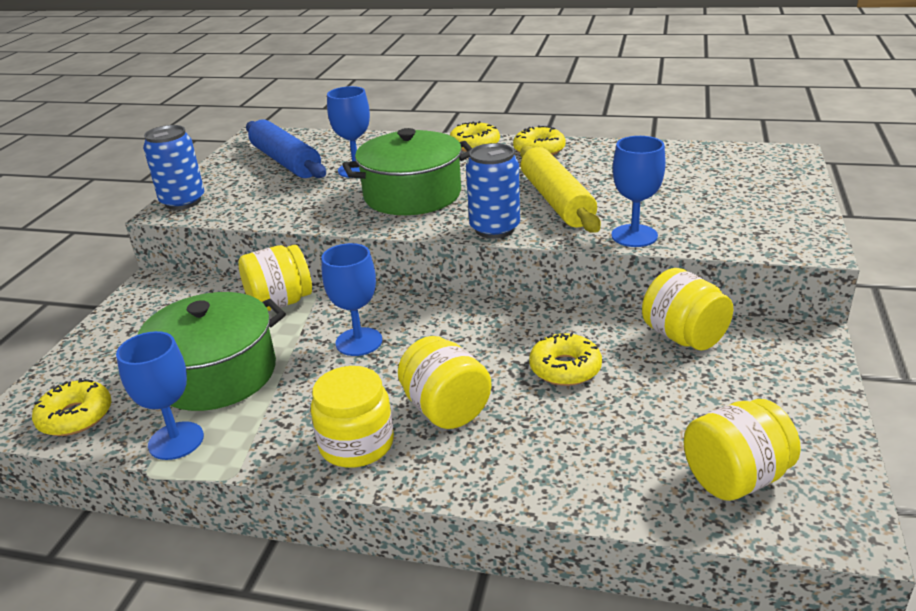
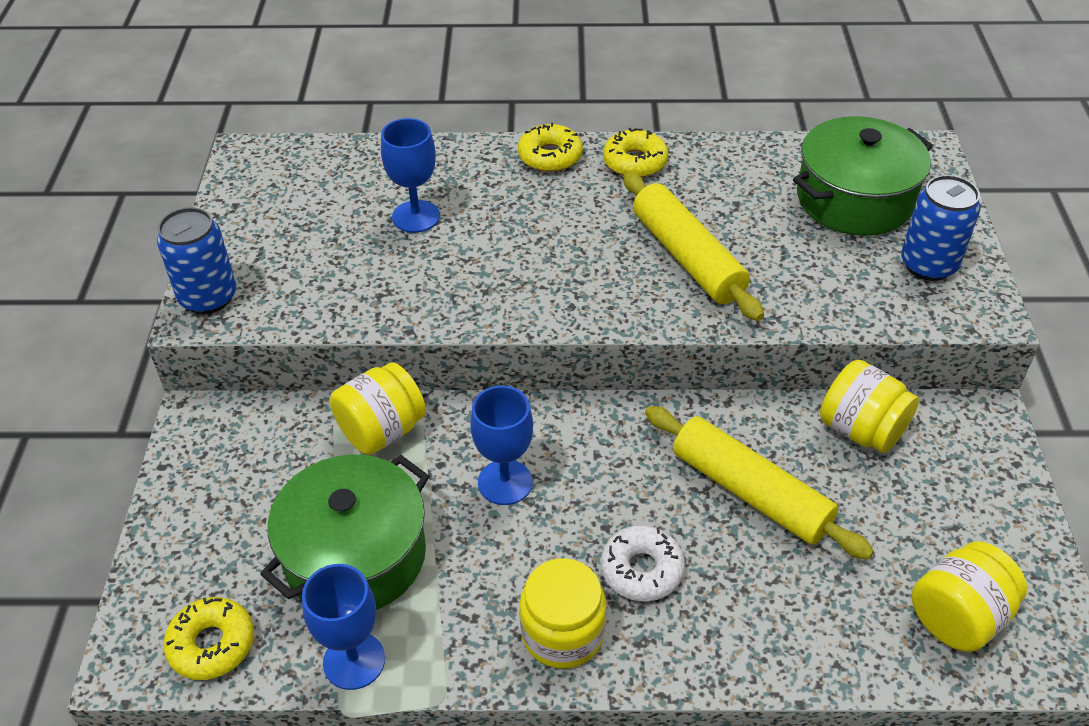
camera: 15 degrees left, 15 degrees up
blue rolling pin [246,119,326,178] -> none
green pot [342,128,472,215] -> green pot moved to [793,116,933,236]
yellow jar [398,336,492,429] -> white donut [601,525,685,602]
blue can [466,143,520,239] -> blue can moved to [901,175,981,281]
yellow donut [529,332,602,386] -> yellow rolling pin [645,406,874,560]
blue goblet [611,136,666,247] -> none

